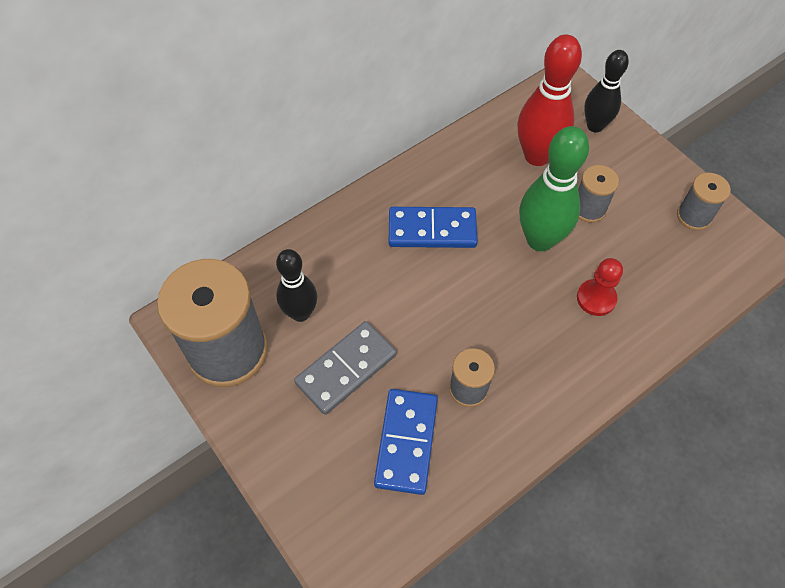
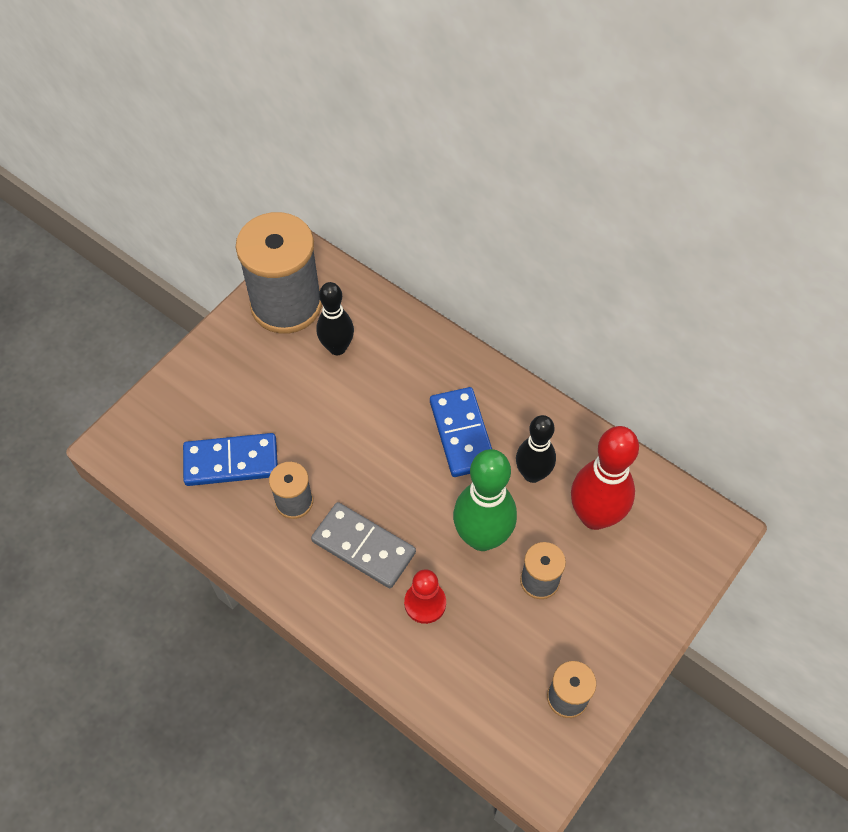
camera: 75 degrees right, 0 degrees up
grey domino [294,321,397,415] -> grey domino moved to [311,502,416,588]
black bowling pin [584,50,629,132] -> black bowling pin moved to [516,415,556,483]

